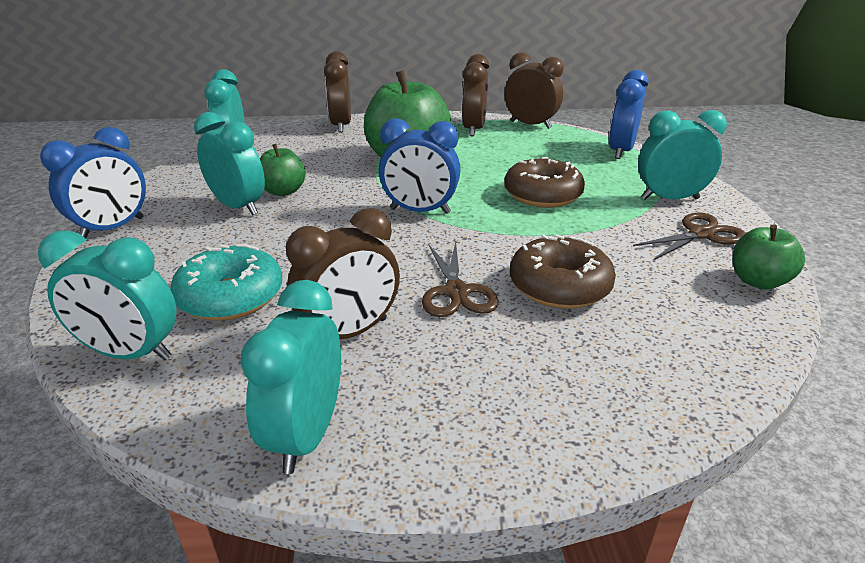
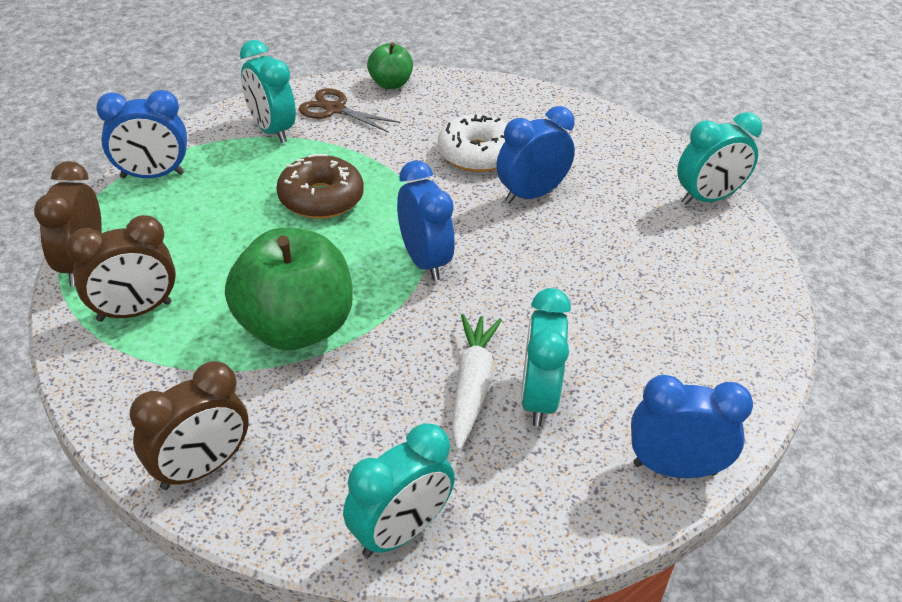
camera: 125 degrees left, 10 degrees up
turquoise clock [38,230,177,360] -> none
turquoise donut [170,244,282,321] -> none
green apple [260,144,306,196] -> white carrot [452,314,502,450]
brown clock [286,208,400,339] -> none
brown scissors [422,242,499,317] -> blue clock [496,106,575,204]
brown donut [510,234,616,309] -> white donut [438,114,507,172]

